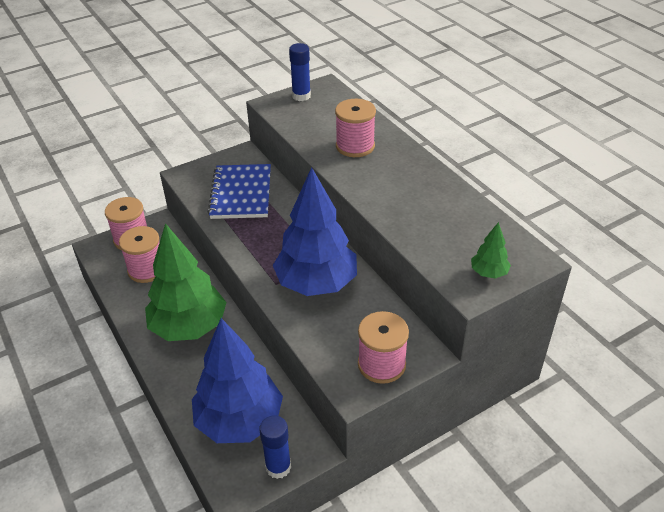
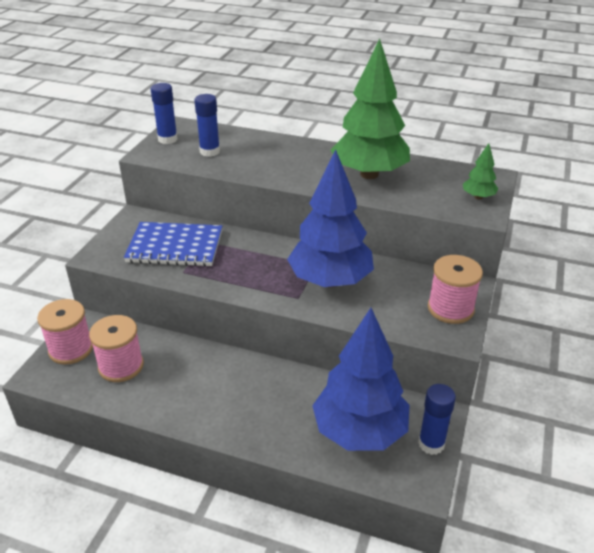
camera: 40 degrees left, 5 degrees down
green tree [145,223,227,341] -> green tree moved to [331,39,410,179]
blue notebook [208,164,271,219] -> blue notebook turned 45 degrees counterclockwise [124,222,222,267]
pink spool [335,99,376,157] -> none
none -> blue glue stick [194,94,220,157]

